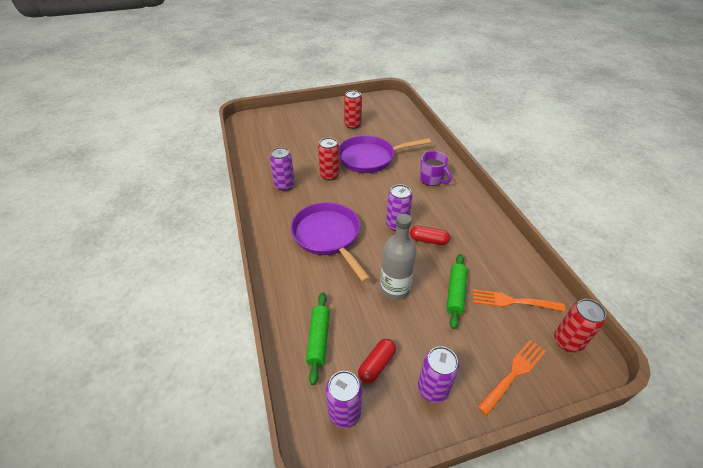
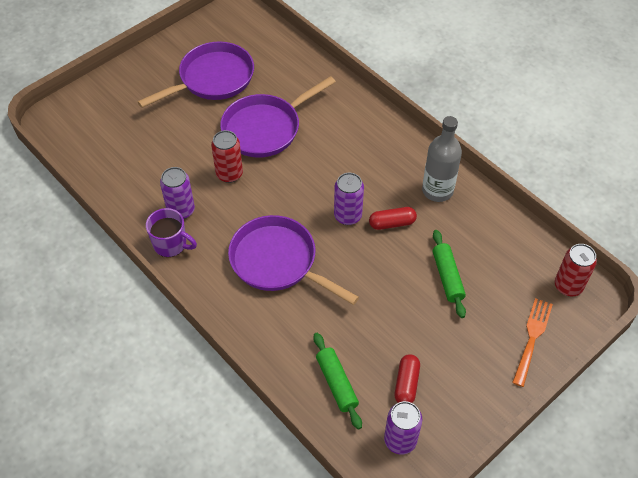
camera: 25 degrees left, 10 degrees up
red can [344,90,362,129] -> purple pan [138,42,254,108]
grey bottle [380,214,417,300] -> grey bottle moved to [422,116,462,202]
purple can [418,346,459,403] -> none
purple mug [420,151,452,186] -> purple mug moved to [146,208,197,257]
orange fork [473,289,565,312] -> none

